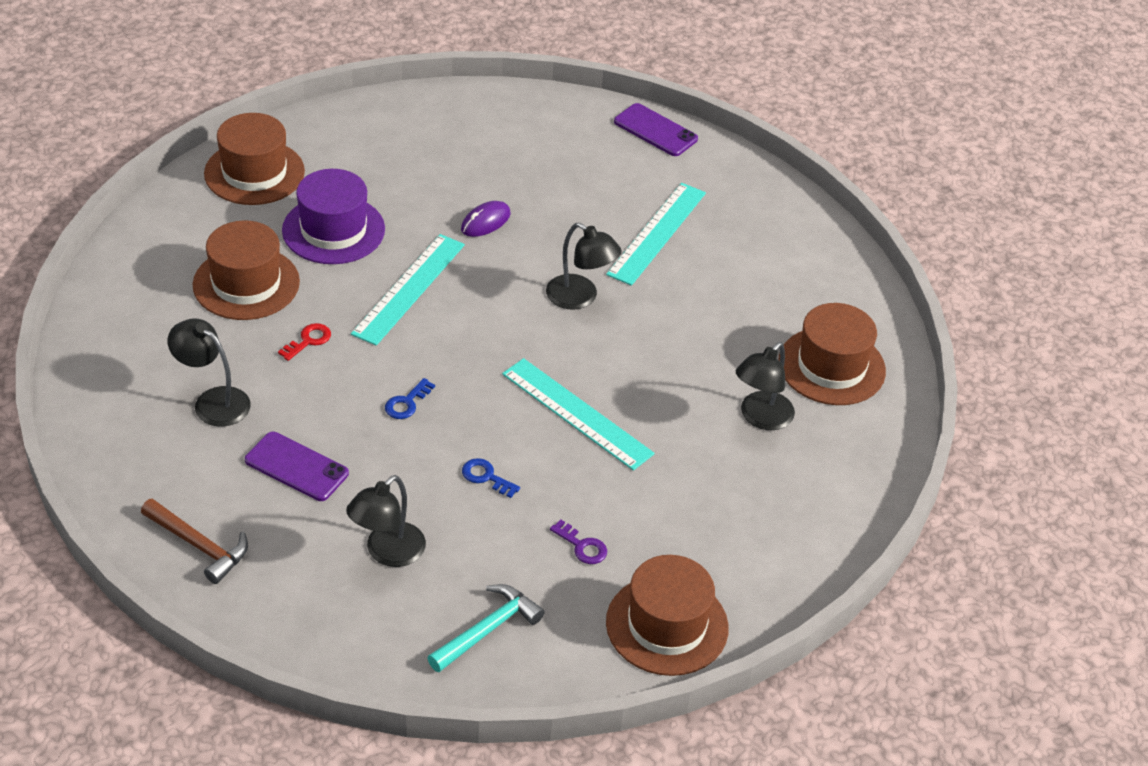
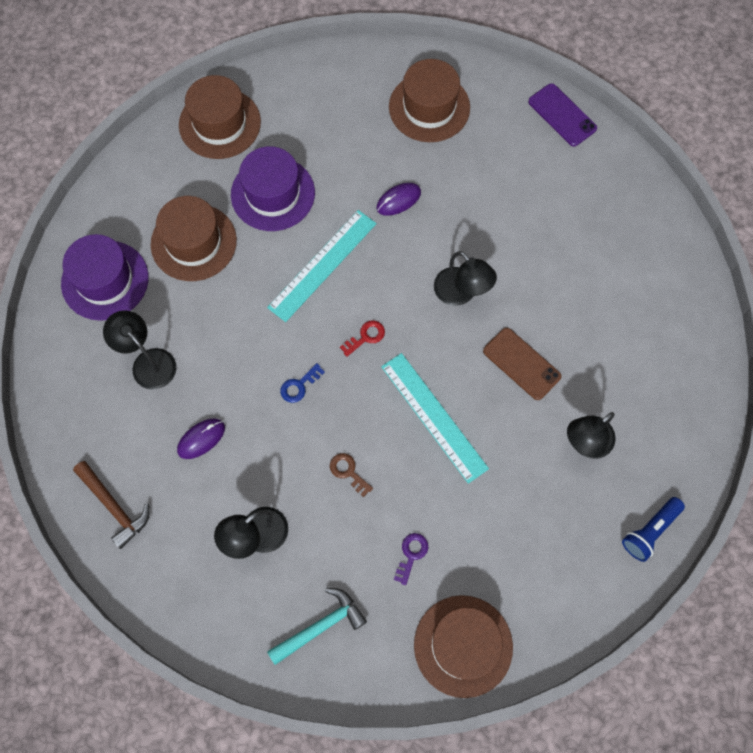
camera: 15 degrees right, 25 degrees up
purple phone [245,432,349,501] -> purple mouse [177,419,225,459]
red key [278,323,331,361] -> red key moved to [340,321,385,357]
blue key [462,458,520,498] -> brown key [330,453,373,497]
purple key [550,520,607,564] -> purple key turned 120 degrees counterclockwise [394,533,428,585]
turquoise ruler [606,183,706,286] -> none
brown hat [779,303,886,405] -> brown hat moved to [389,59,470,142]
none -> purple hat [61,234,148,321]
none -> brown phone [483,328,561,400]
none -> blue flashlight [622,497,685,562]

